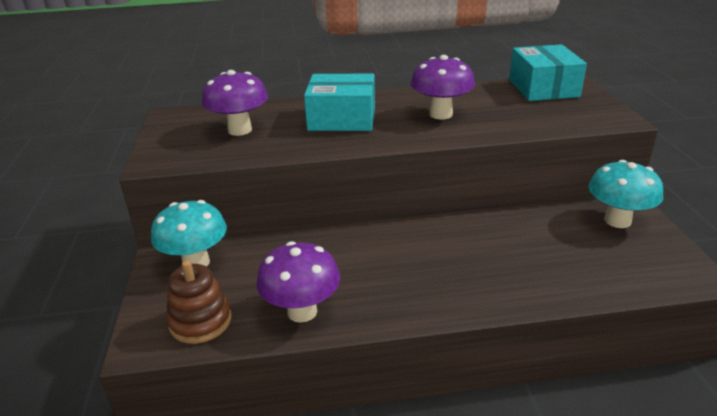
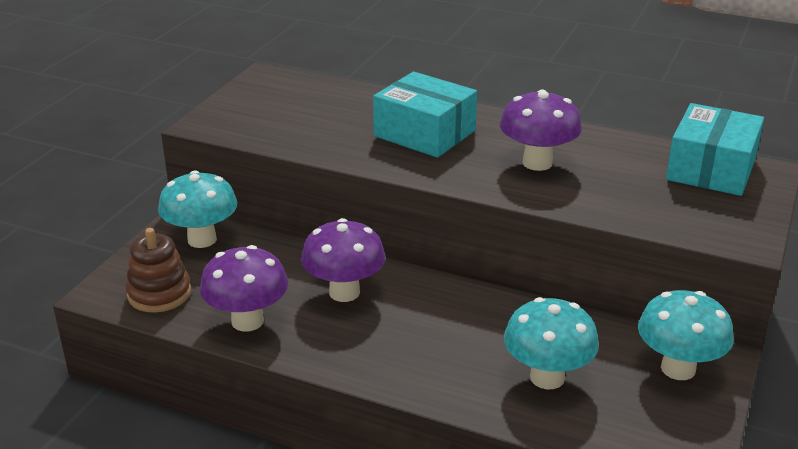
camera: 30 degrees right, 0 degrees up
purple mushroom [202,70,268,136] -> purple mushroom moved to [301,218,386,302]
none -> turquoise mushroom [504,297,599,389]

